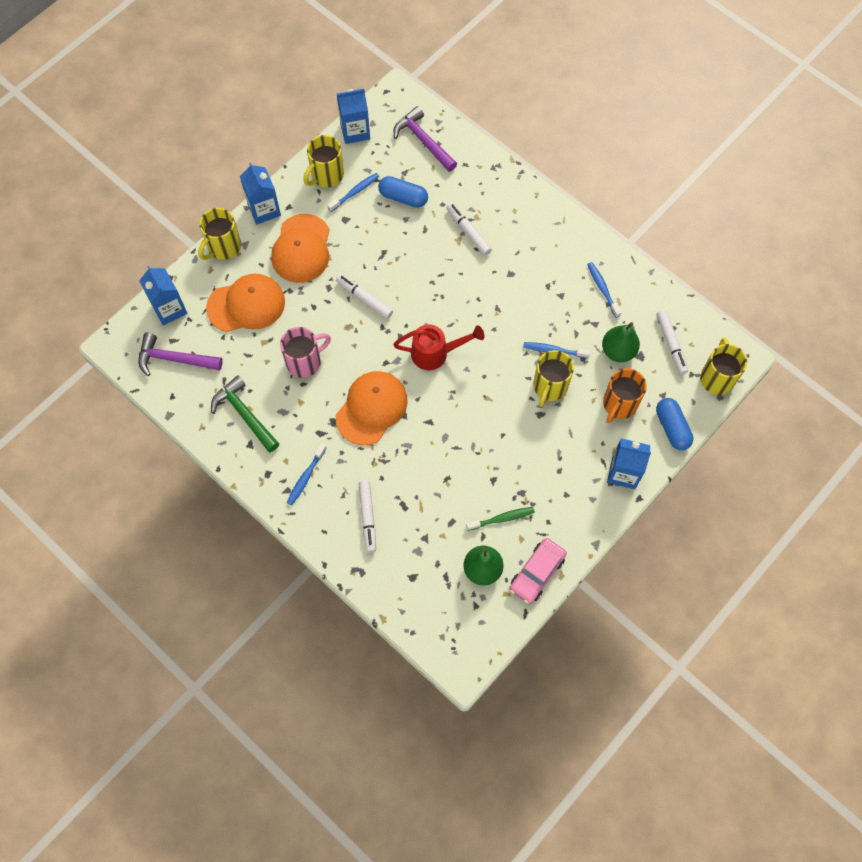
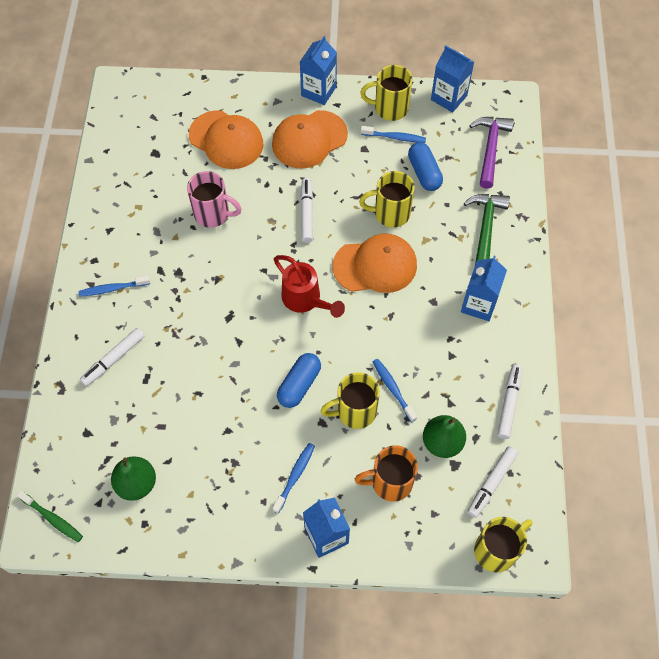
camera: 50 degrees right, 5 degrees down
purple hammer [138,333,223,376] -> none
blue carton [139,266,187,325] -> blue carton moved to [461,256,507,321]
yellow mug [198,208,241,260] -> yellow mug moved to [359,171,415,228]
green hammer [211,375,279,452] -> green hammer moved to [464,194,510,264]
orange cap [336,371,408,445] -> orange cap moved to [333,234,417,293]
white marker [446,203,492,256] -> white marker moved to [497,364,522,439]
green toothbrush [466,507,535,531] -> green toothbrush moved to [17,491,83,542]
pink car [509,538,567,604] -> none
blue toothbrush [587,262,622,318] -> blue toothbrush moved to [272,443,315,513]
blue capsule [656,398,693,450] -> blue capsule moved to [277,353,321,408]

